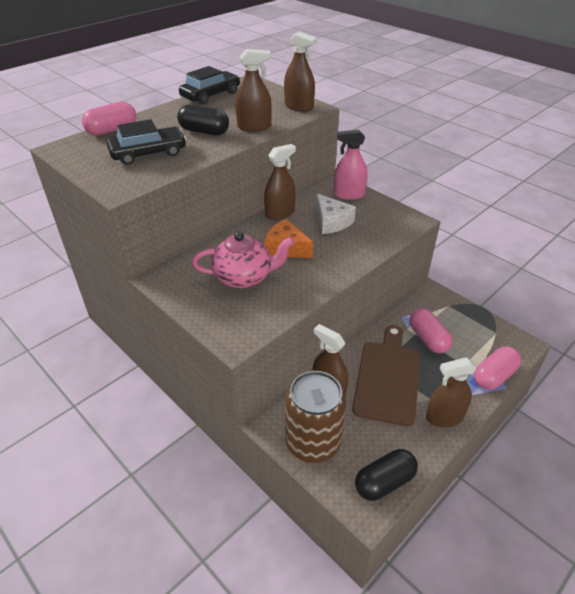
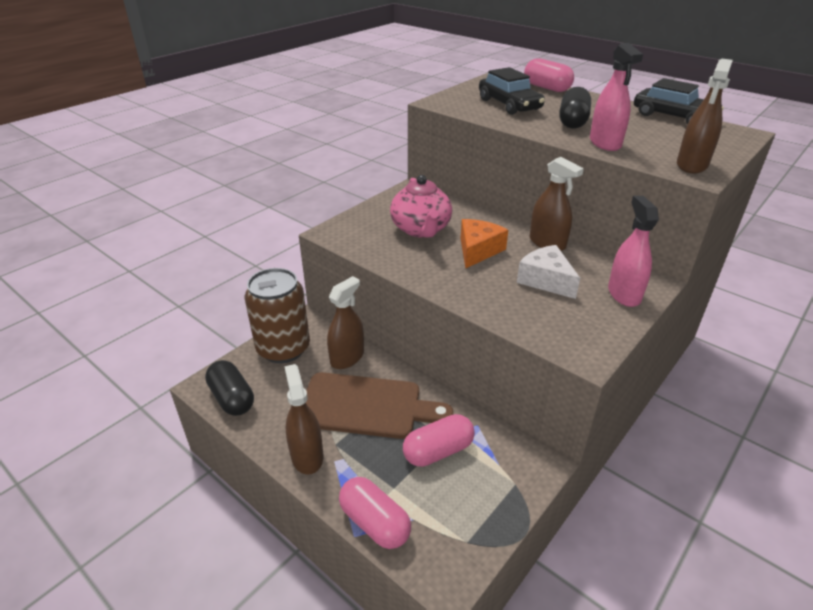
camera: 85 degrees right, 5 degrees down
brown spray bottle [235,49,272,132] -> pink spray bottle [590,43,643,151]
white cheese [316,194,356,234] -> white cheese turned 90 degrees clockwise [517,245,580,299]

